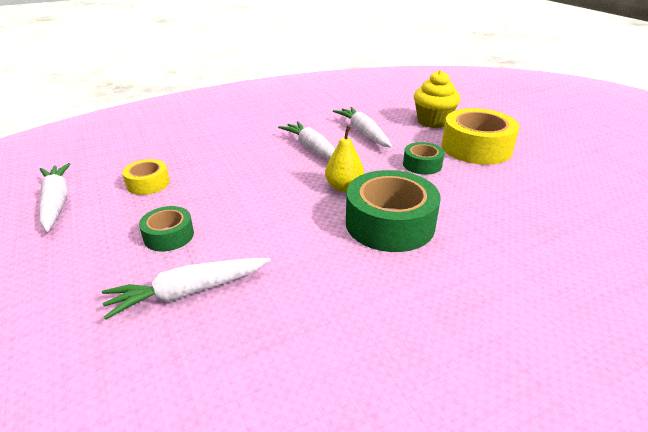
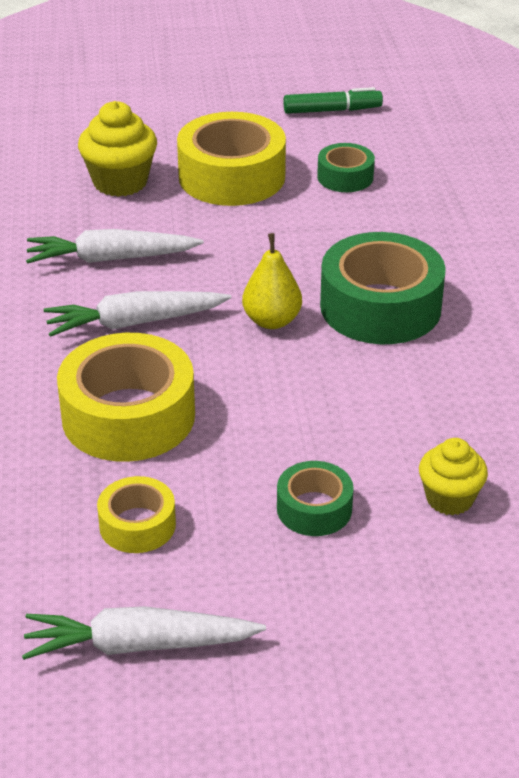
camera: 70 degrees left, 5 degrees up
white carrot [102,258,271,320] -> yellow cupcake [419,438,488,515]
green tape [403,142,444,175] -> green tape moved to [317,143,375,192]
none -> yellow tape [57,333,195,462]
none -> green marker [283,87,383,114]

